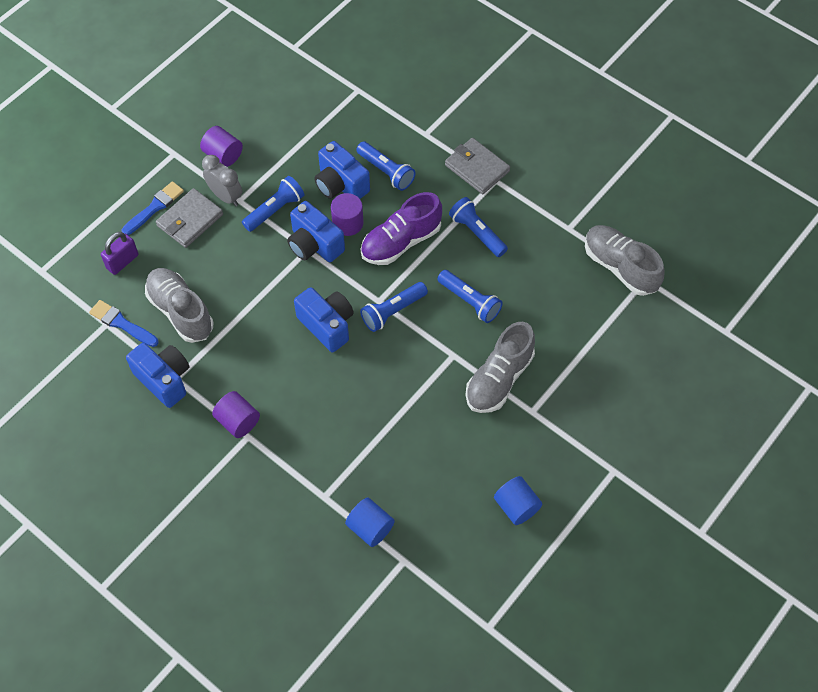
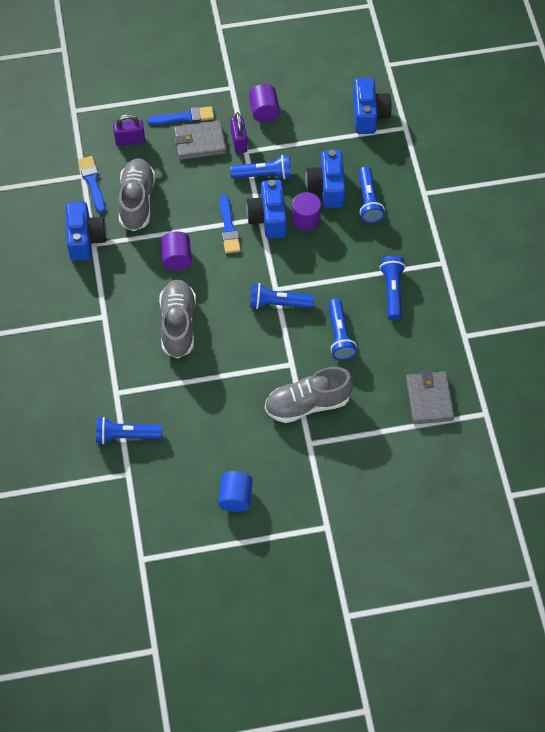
camera: 40 degrees right, 0 degrees up
grey clock [202,155,242,206] -> purple padlock [231,112,248,154]
purple cylinder [212,391,260,438] -> purple cylinder moved to [161,231,192,270]
blue camera [294,287,354,352] -> blue camera moved to [353,78,392,134]
blue cylinder [345,498,395,547] -> blue flashlight [96,417,162,444]
purple shoe [361,192,442,265] -> none
grey wallet [445,138,510,194] -> grey wallet moved to [406,370,455,424]
grey shoe [585,225,665,296] -> grey shoe moved to [159,279,196,358]
none -> blue brush [219,194,241,254]

